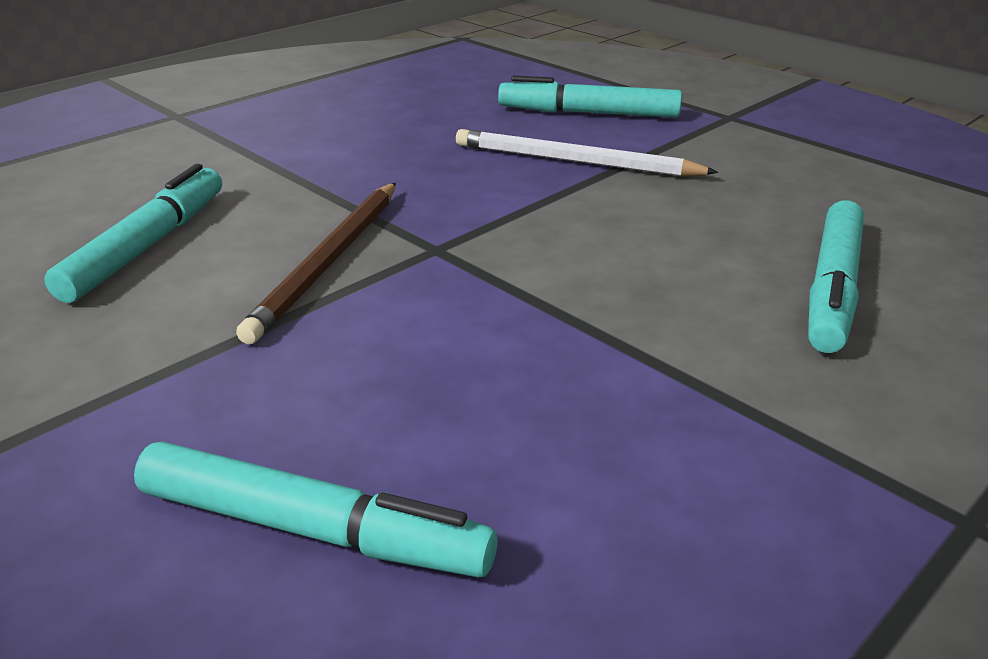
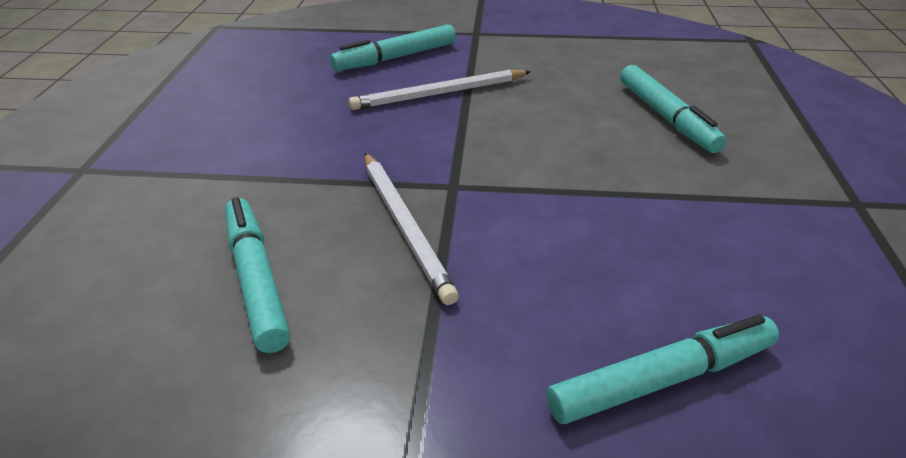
camera: 40 degrees left, 5 degrees up
brown pencil [236,183,396,344] -> white pencil [365,153,459,305]

